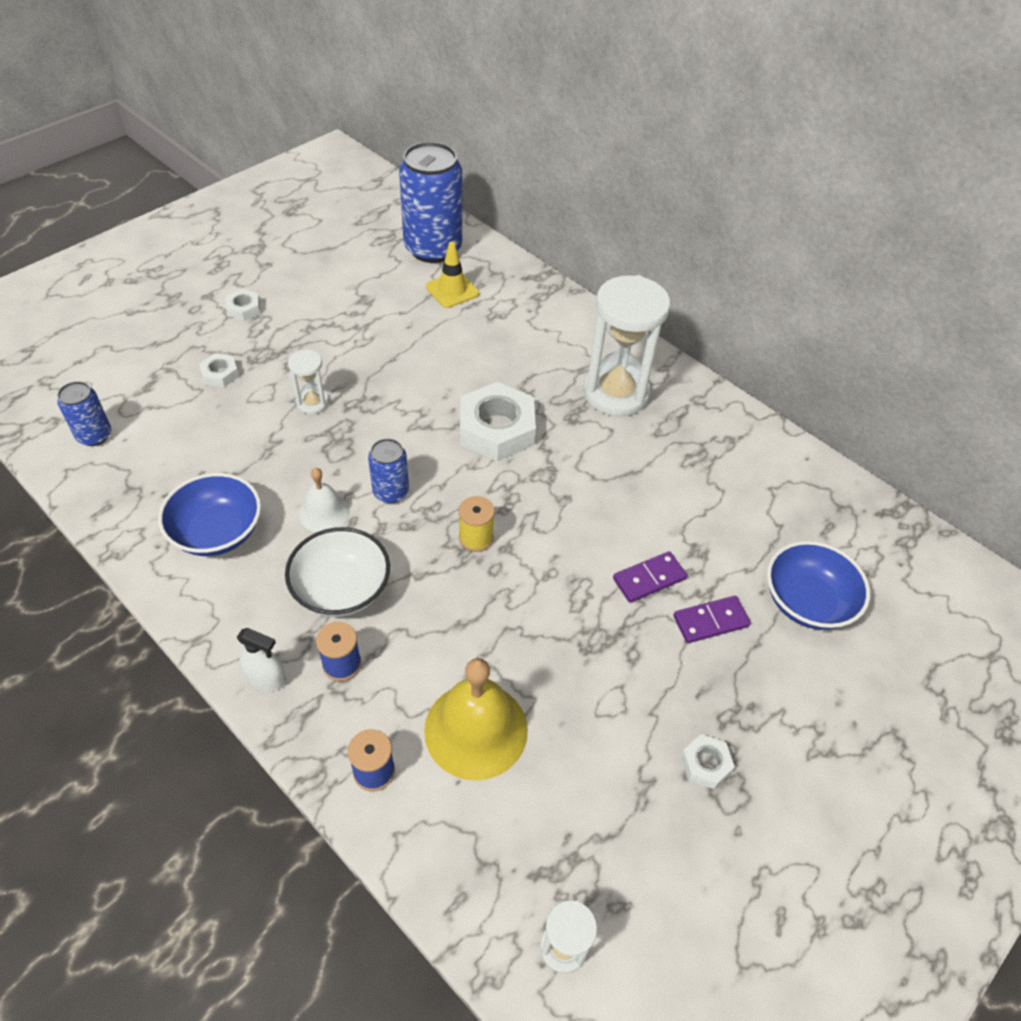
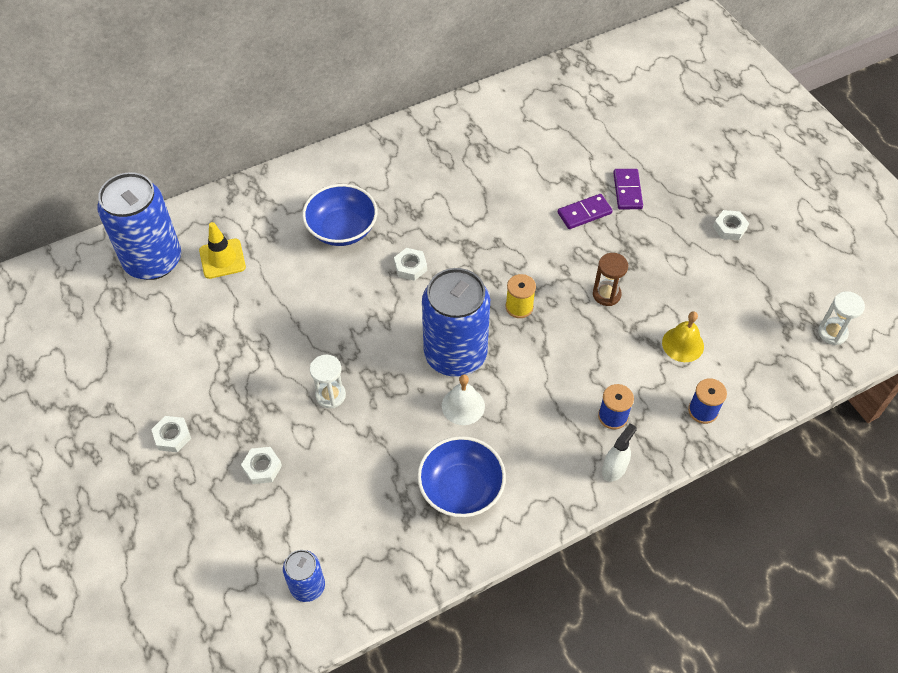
camera: 70 degrees left, 5 degrees up
white bowl [285,527,390,617] -> none
blue can [368,439,409,503] -> blue can [422,268,490,377], size x2.03
yellow bell [424,658,528,781] -> yellow bell [662,311,704,362], size x0.57
white nut [460,382,536,461] -> white nut [394,248,427,281], size x0.47
white hourglass [583,275,670,416] -> none
purple domino [613,551,687,603] -> purple domino turned 75 degrees clockwise [558,194,613,229]
blue bowl [767,541,870,630] -> blue bowl moved to [302,184,377,246]
none -> brown hourglass [593,253,628,306]

